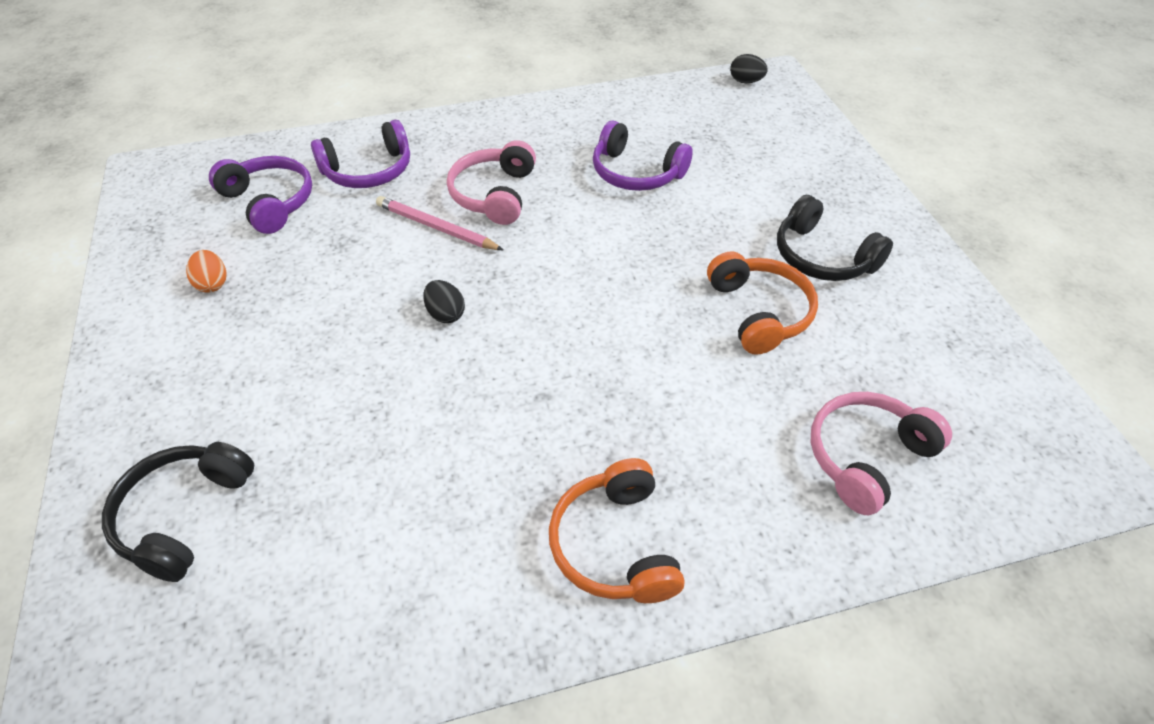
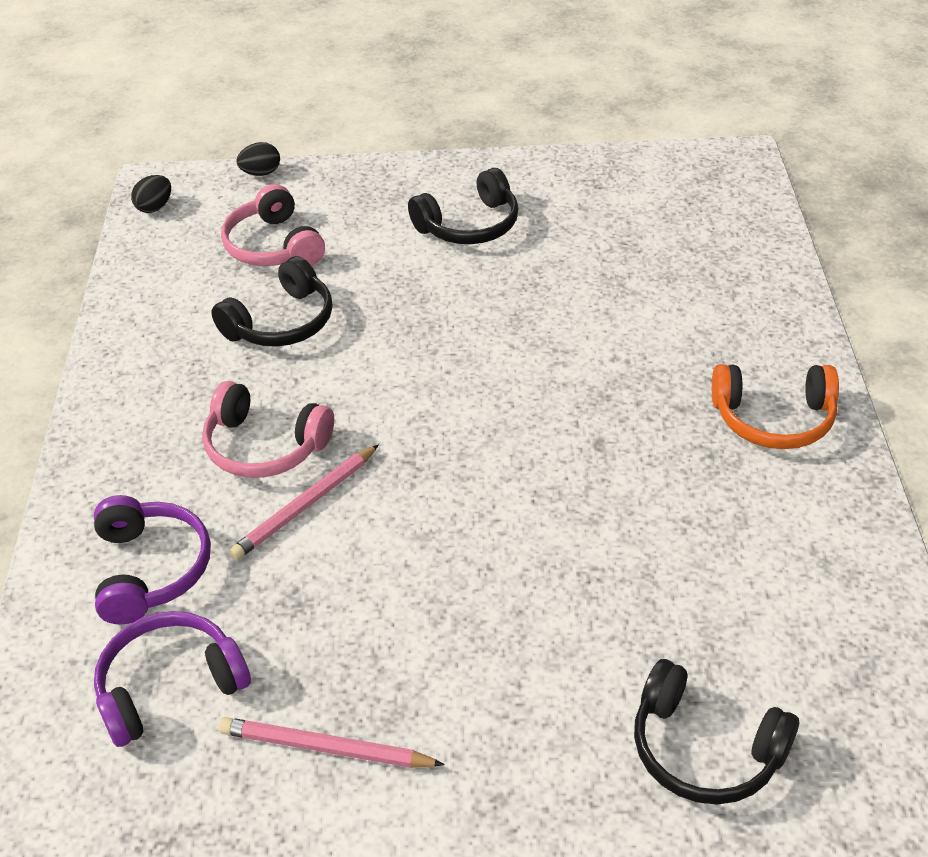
camera: 75 degrees left, 5 degrees down
orange egg [186,250,226,292] -> pink pencil [218,717,445,768]
black egg [423,280,465,323] -> black egg moved to [236,142,280,176]
purple headphones [593,121,693,191] -> black headphones [211,256,332,347]
orange headphones [707,252,818,355] -> none
pink headphones [811,392,952,515] -> pink headphones moved to [221,184,325,266]

